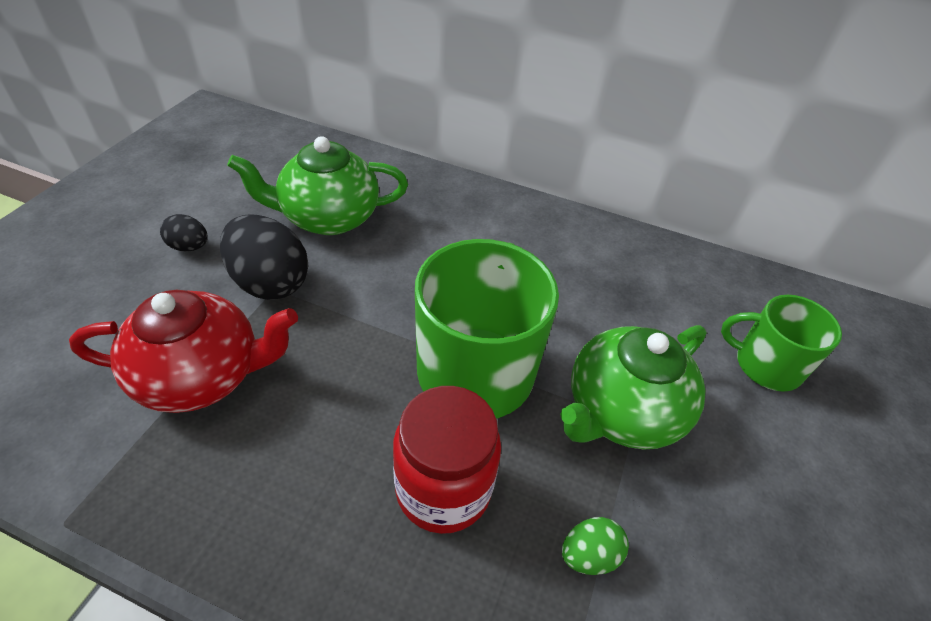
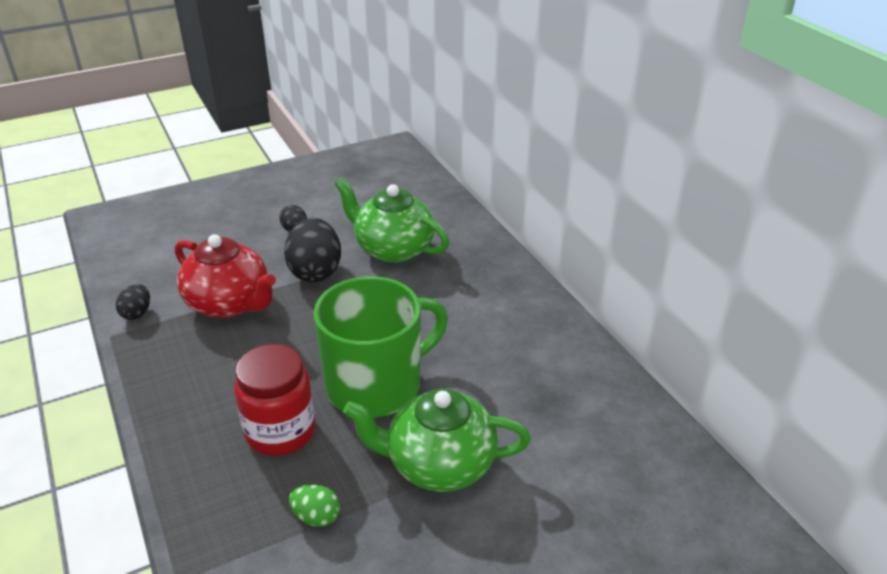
camera: 45 degrees right, 10 degrees down
green mug [721,295,842,392] -> none
none -> black egg [116,284,150,320]

